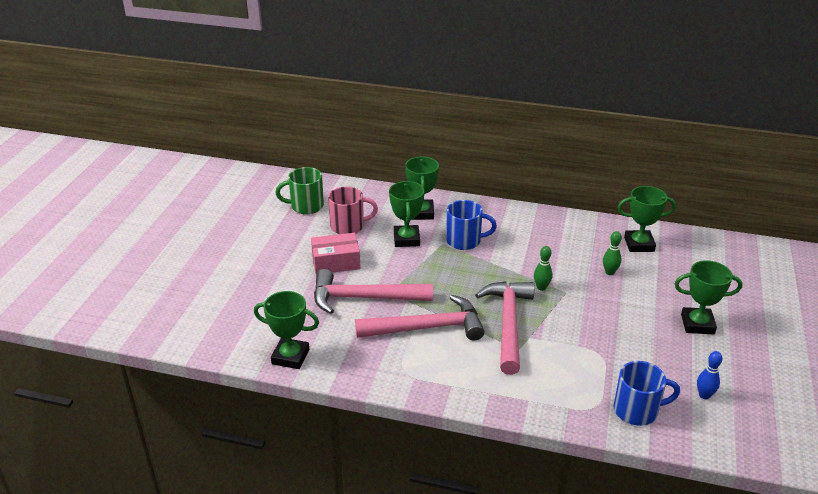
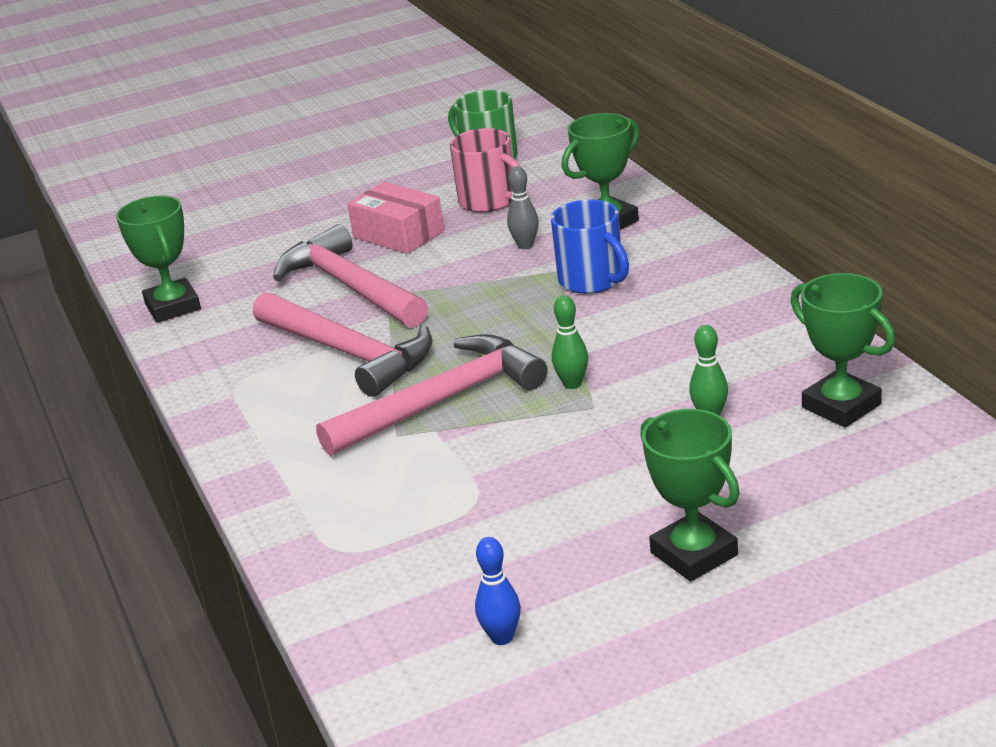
camera: 55 degrees right, 5 degrees down
green trophy [389,181,424,247] -> grey bowling pin [507,166,539,249]
blue mug [614,361,680,426] -> none

